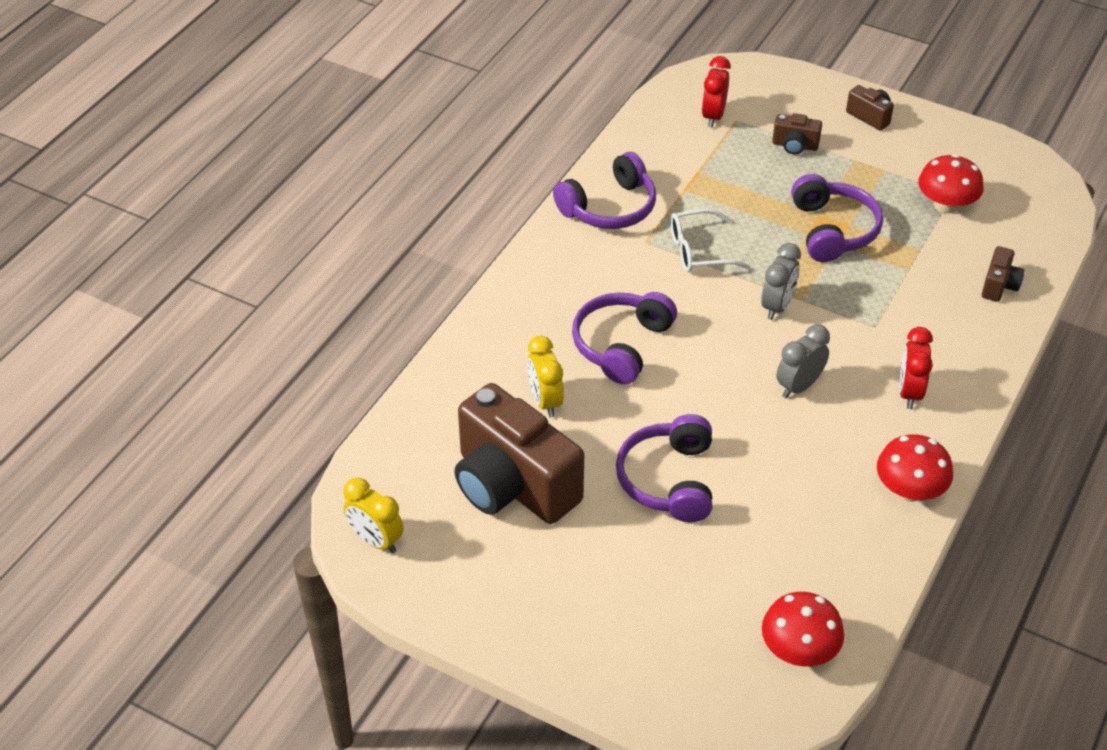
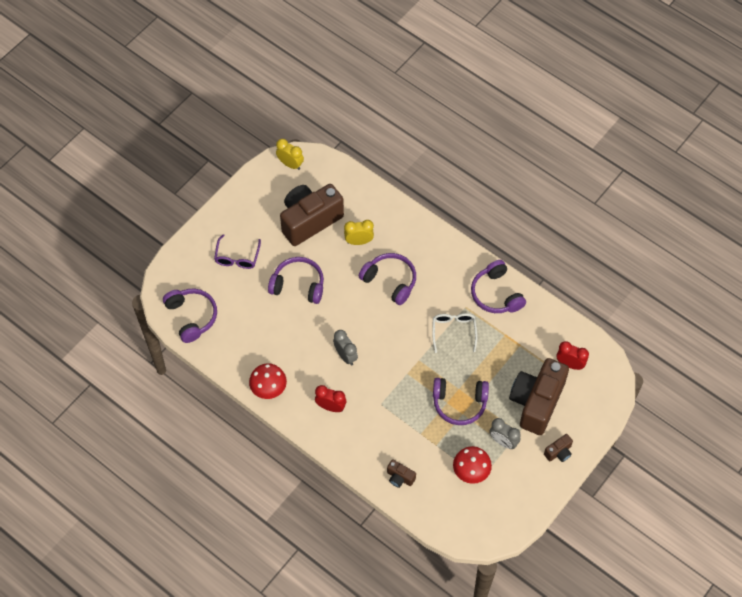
camera: 100 degrees right, 15 degrees up
yellow clock [343,478,404,553] -> yellow clock turned 75 degrees clockwise [276,139,304,170]
grey clock [761,243,801,320] -> grey clock moved to [489,418,521,449]
red mushroom [762,592,844,667] -> purple headphones [163,288,217,343]
brown camera [772,113,822,155] -> brown camera [509,358,569,435], size x2.39
none -> purple glasses [214,234,261,269]

